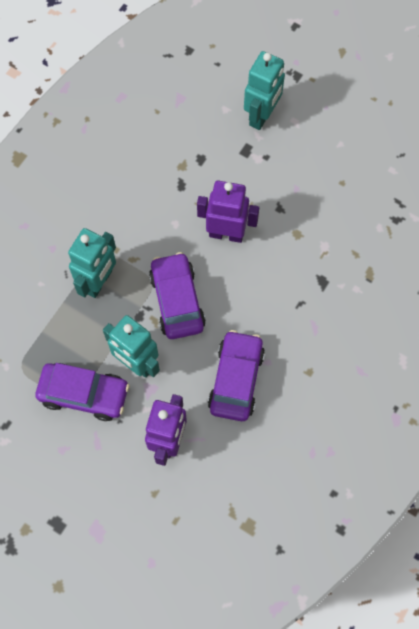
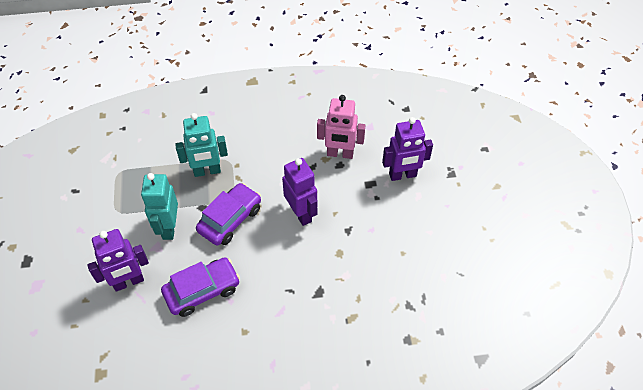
camera: 50 degrees right, 15 degrees down
purple car [35,363,130,421] -> none
turquoise robot [244,51,285,130] -> purple robot [382,117,433,181]
none -> pink robot [317,95,365,159]

